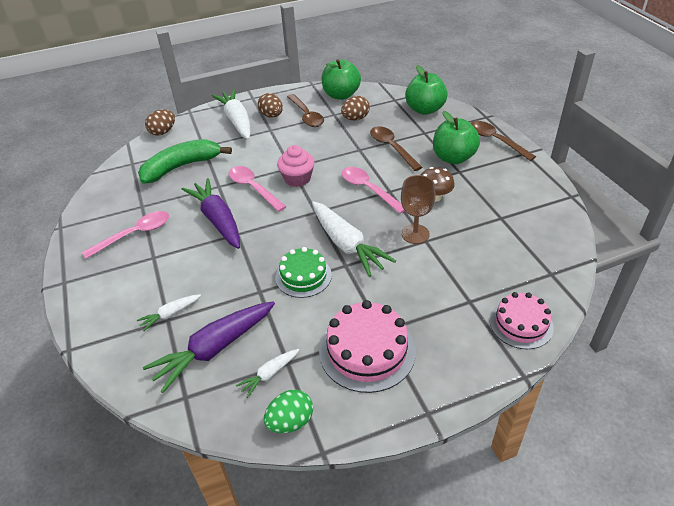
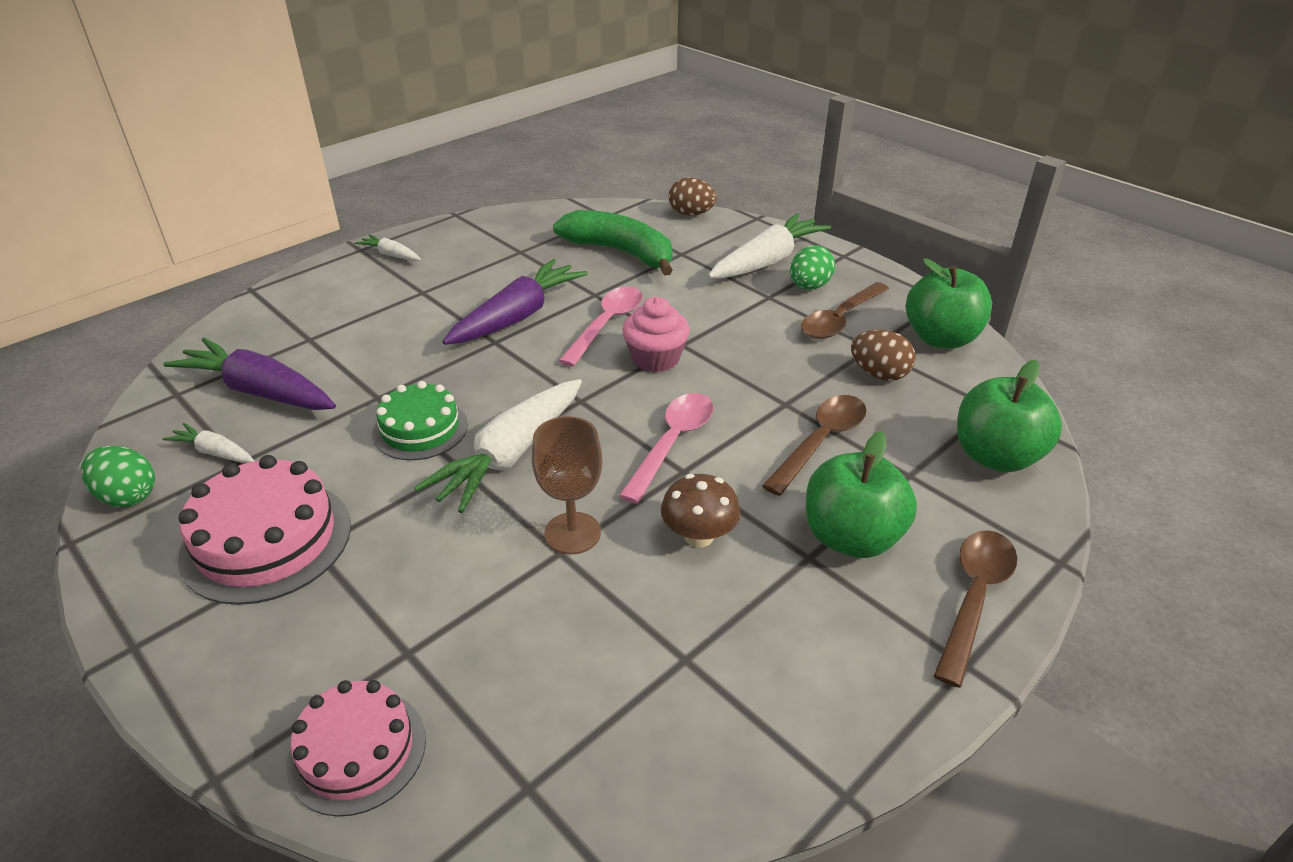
camera: 65 degrees right, 5 degrees down
pink spoon [82,211,169,259] -> none
white carrot [137,294,201,331] -> white carrot moved to [355,234,421,261]
brown egg [258,93,283,118] -> green egg [790,245,835,290]

